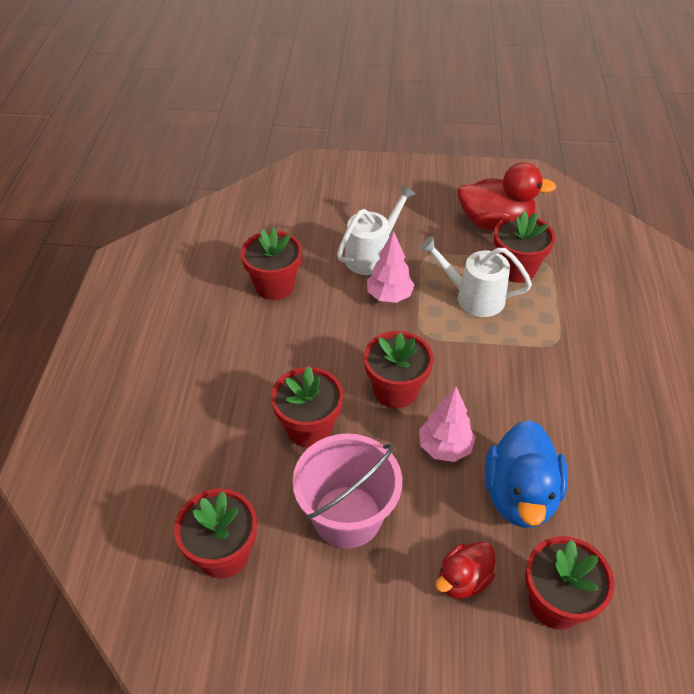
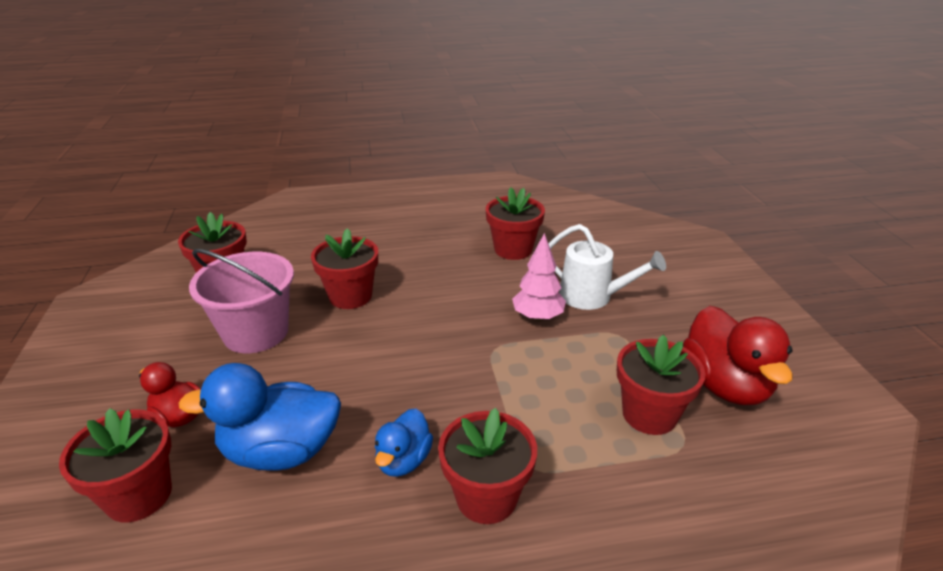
camera: 75 degrees right, 15 degrees down
red flower pot [364,331,434,409] -> red flower pot moved to [438,408,537,524]
white watering can [419,236,532,317] -> none
pink tree [419,386,476,462] -> none
none -> blue duck [375,408,433,477]

